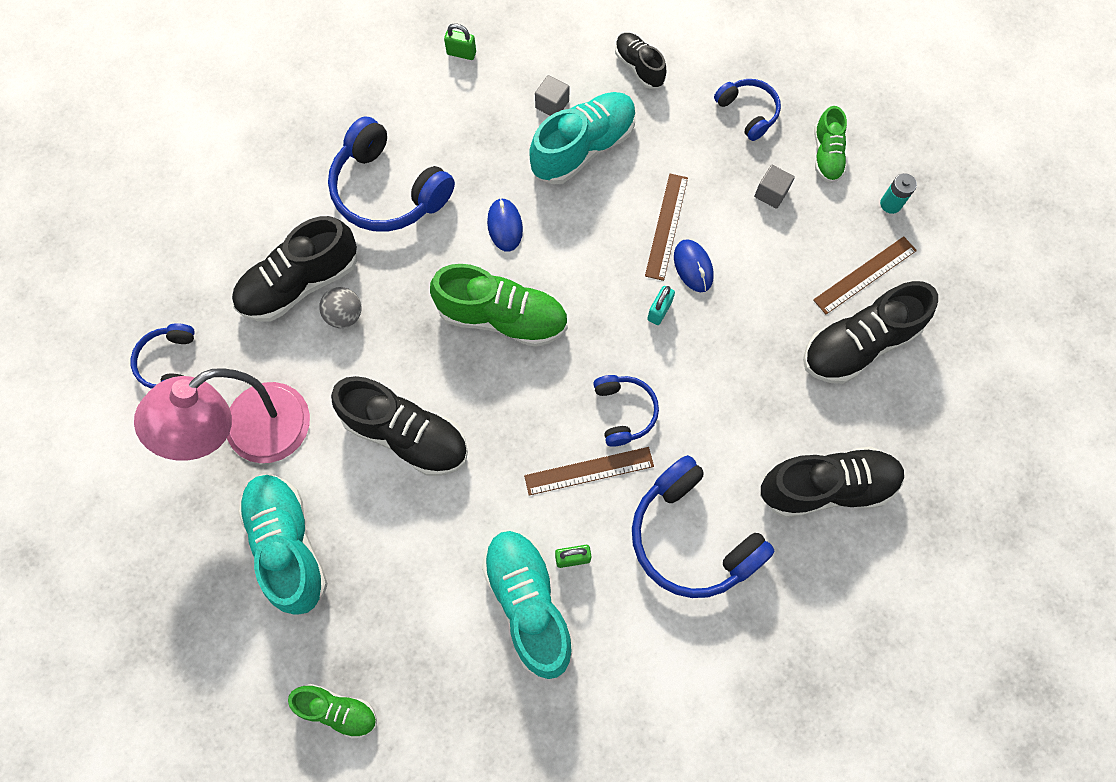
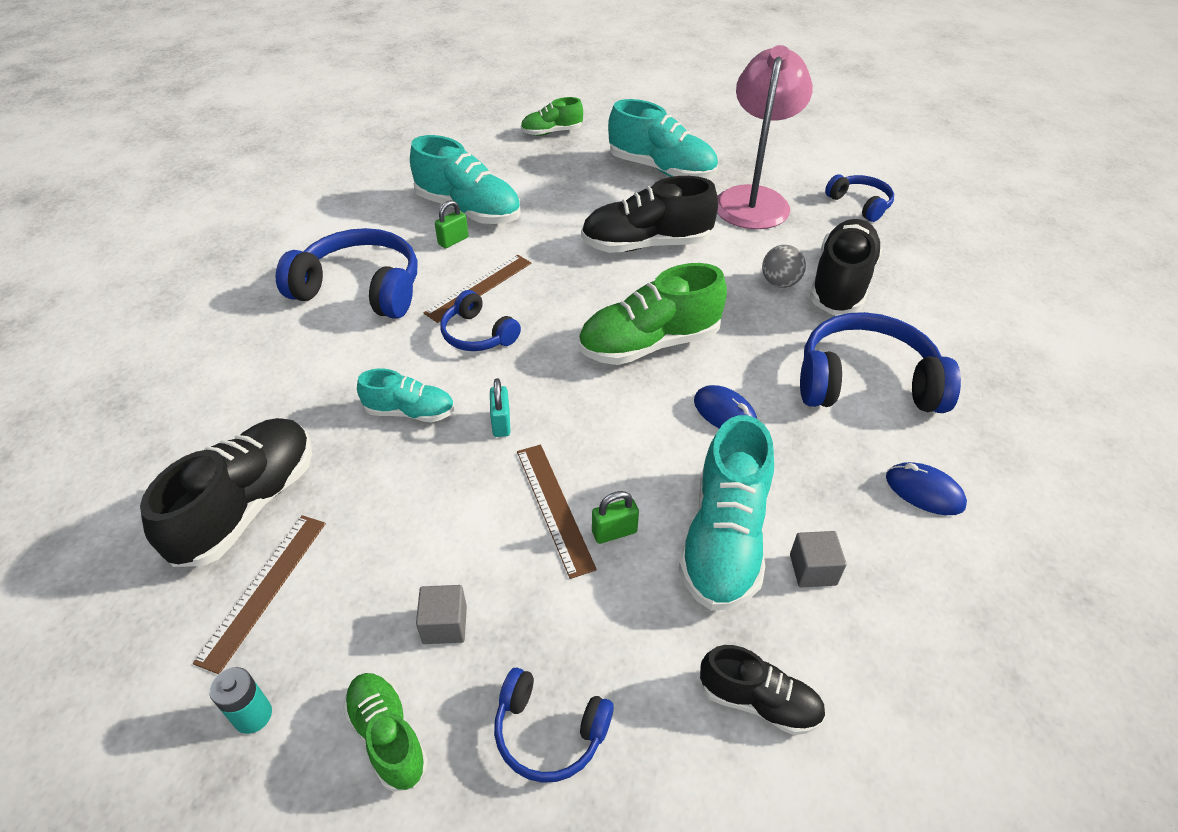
camera: 145 degrees right, 25 degrees down
green padlock [444,23,476,60] -> green padlock moved to [592,491,639,544]
blue mouse [674,239,714,292] -> blue mouse moved to [886,462,967,515]
black shoe [760,446,905,518] -> none
none -> turquoise shoe [357,369,454,422]

